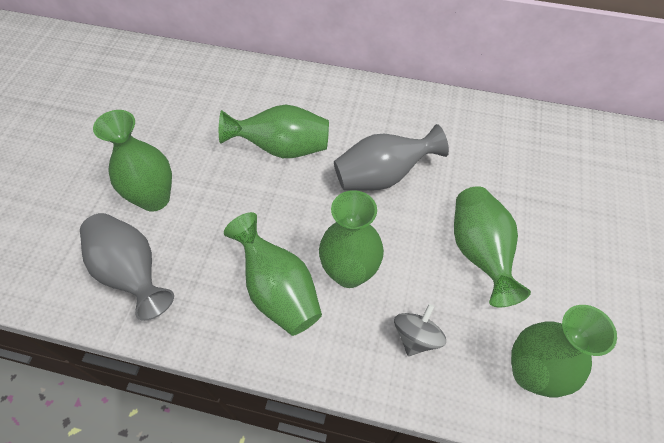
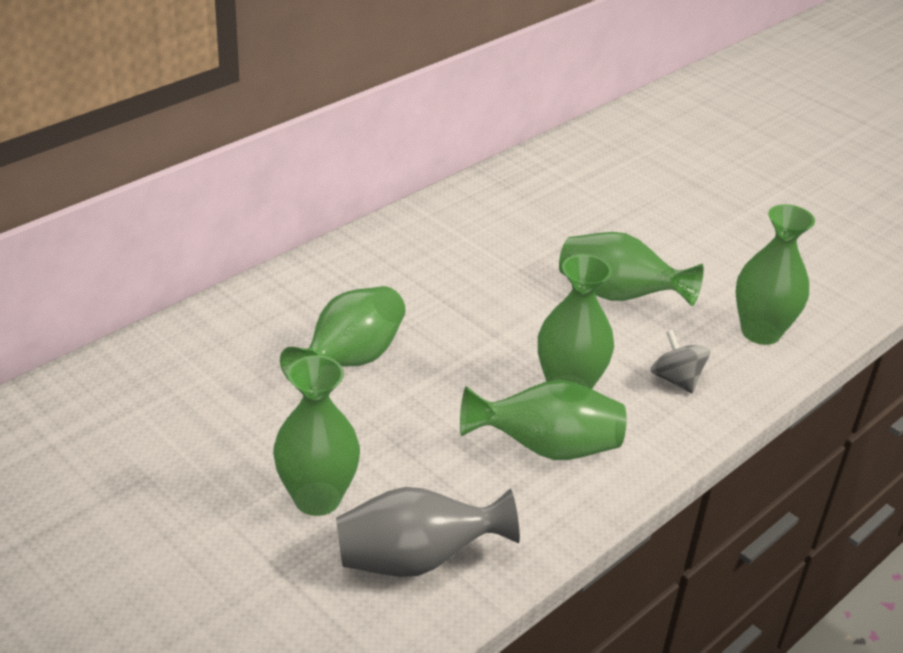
camera: 60 degrees left, 20 degrees down
grey vase [334,124,449,190] -> none

